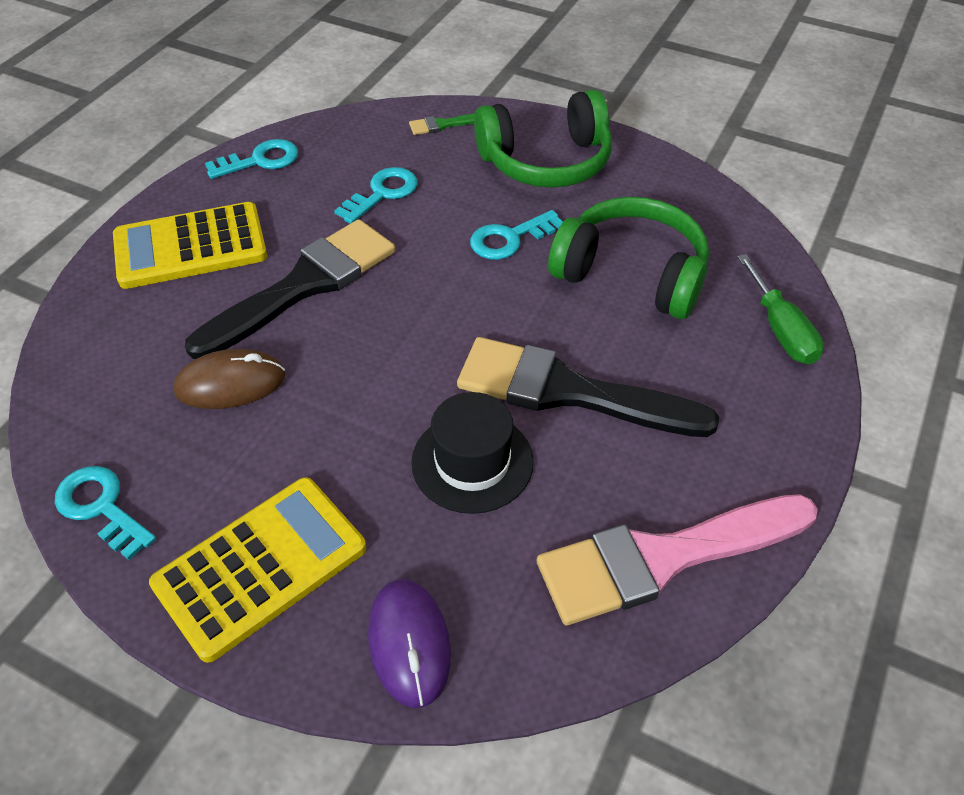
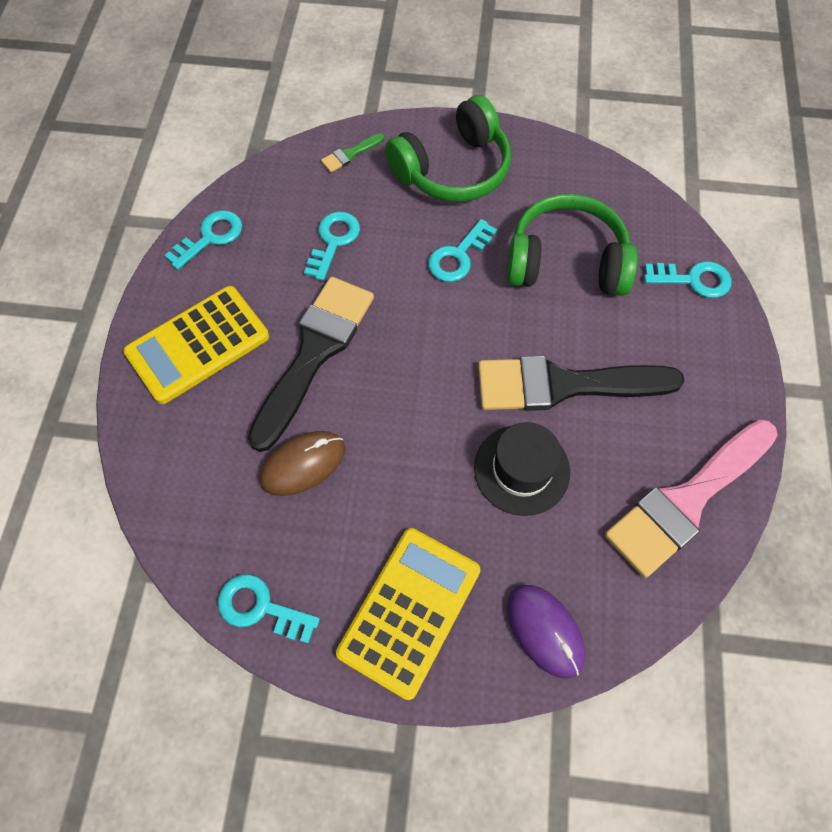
camera: 20 degrees left, 15 degrees up
green screwdriver [737,254,824,364] -> turquoise key [644,261,731,298]

